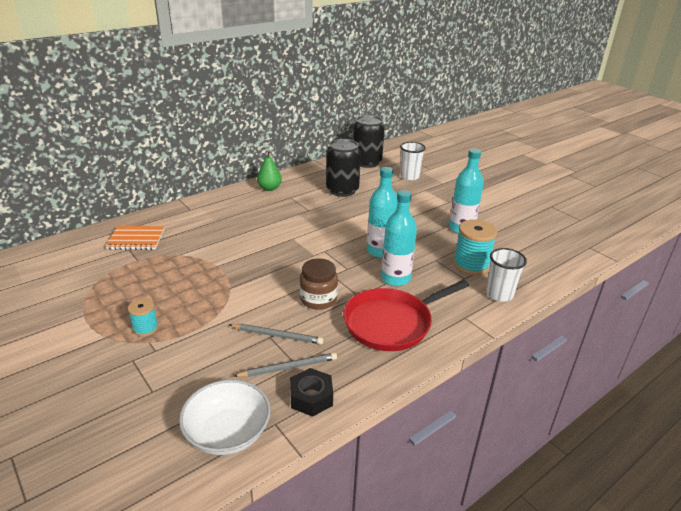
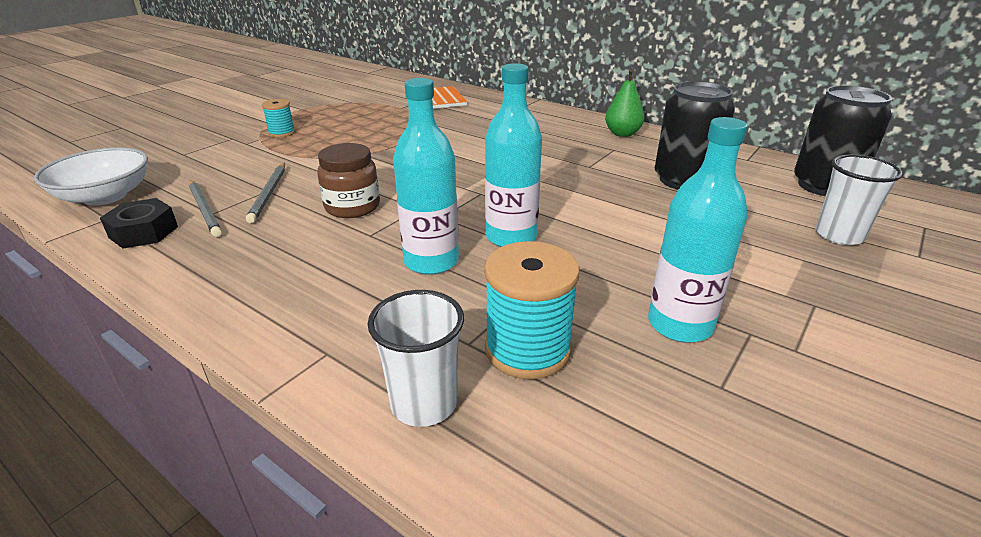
camera: 75 degrees right, 0 degrees up
red pan [343,280,469,351] -> none

